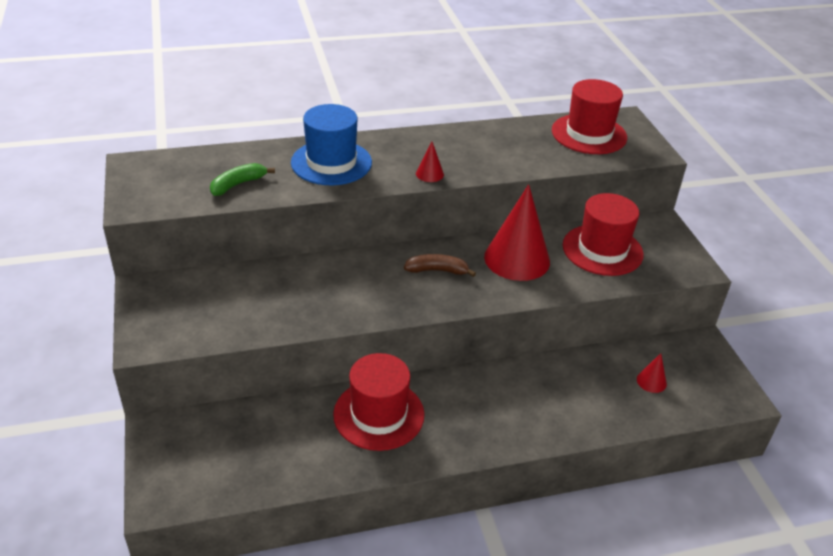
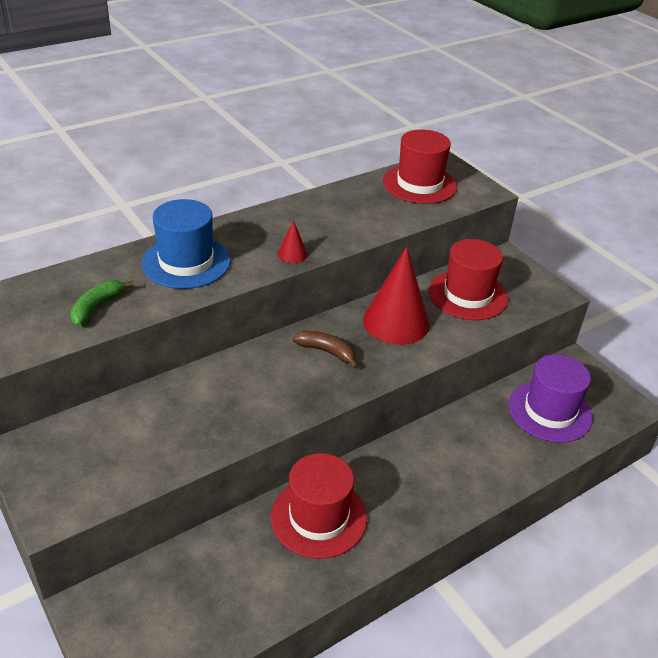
camera: 20 degrees left, 0 degrees up
brown banana [404,254,476,277] -> brown banana turned 45 degrees clockwise [293,331,358,369]
red cone [637,353,667,393] -> purple hat [508,354,593,443]

